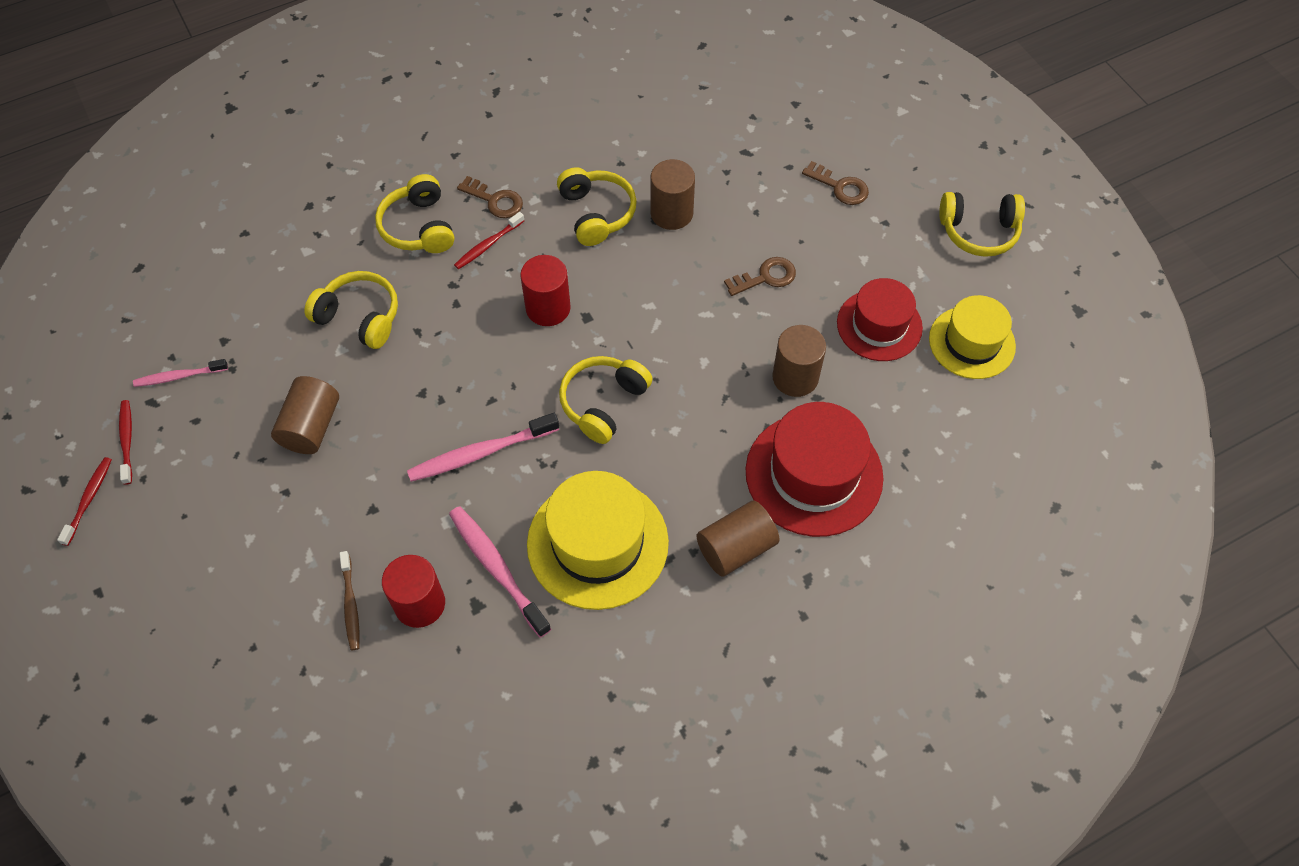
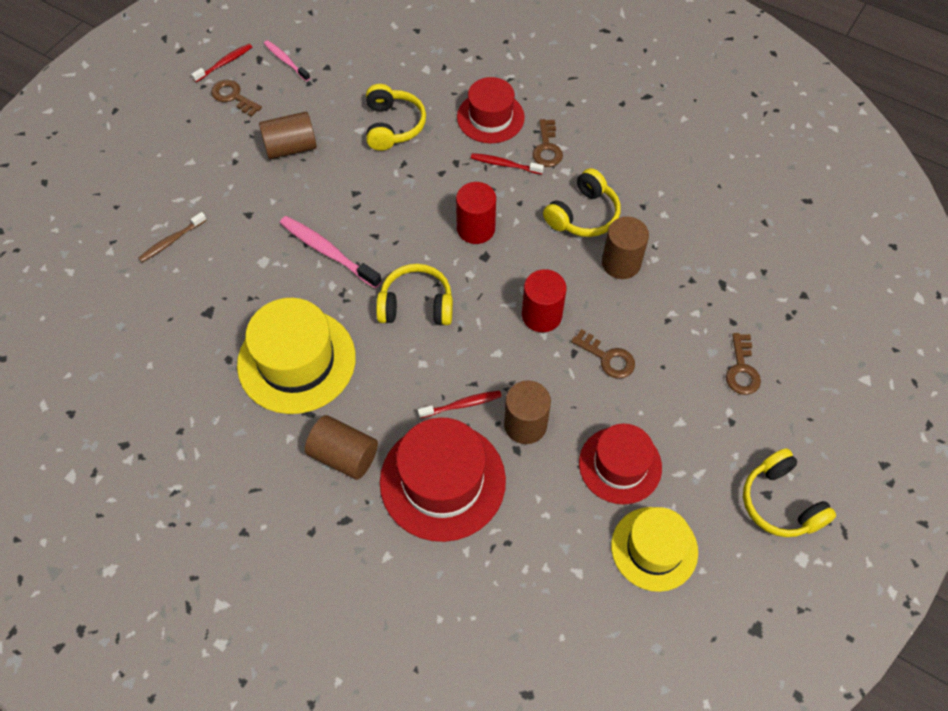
camera: 60 degrees right, 0 degrees up
red toothbrush [57,457,112,546] -> red toothbrush moved to [418,391,502,418]
yellow headphones [375,174,454,253] -> red hat [457,77,525,143]
red cylinder [382,555,445,628] -> red cylinder moved to [522,269,566,332]
pink toothbrush [449,506,551,638] -> none
none -> brown key [211,80,262,117]

